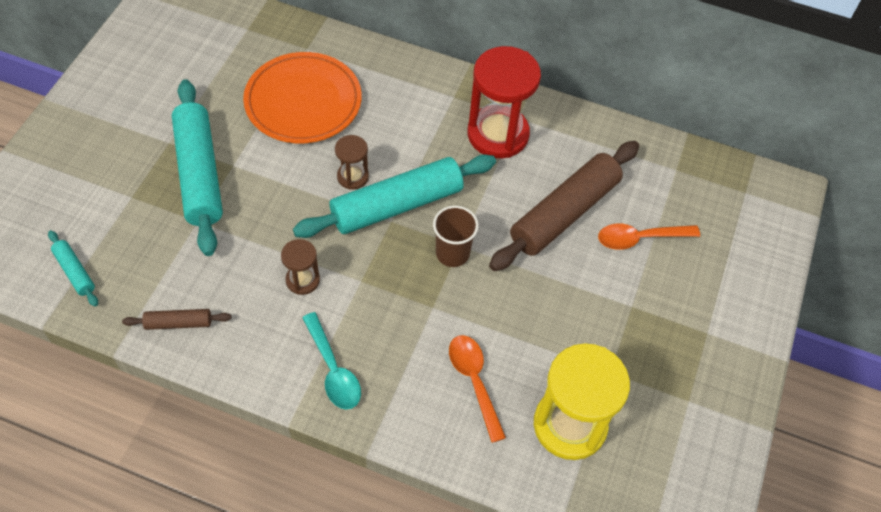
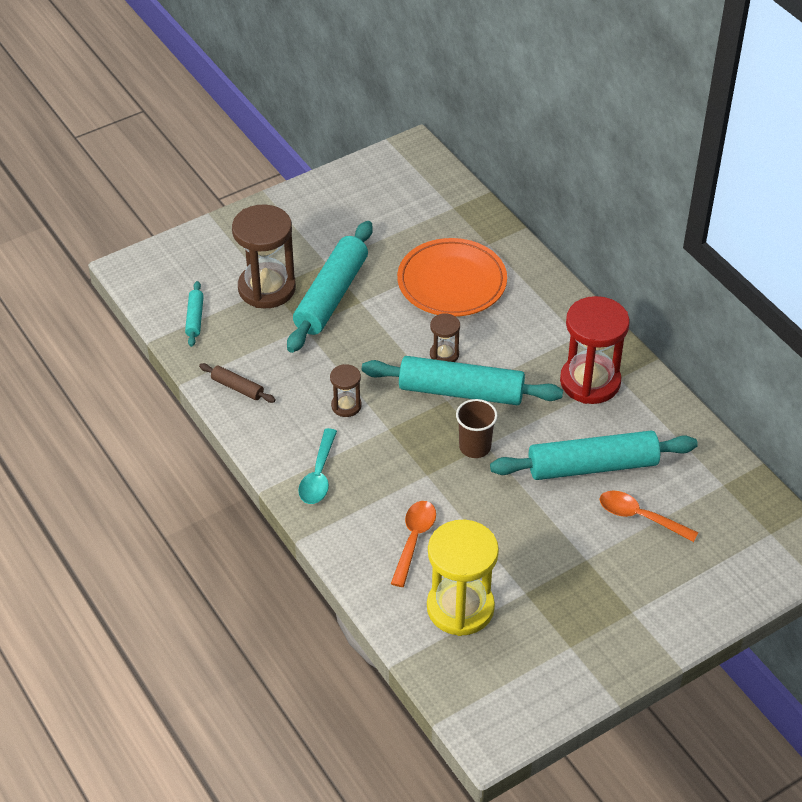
camera: 40 degrees right, 10 degrees down
brown rolling pin [489,141,639,271] -> turquoise rolling pin [490,430,698,480]
none -> brown hourglass [232,204,296,308]

